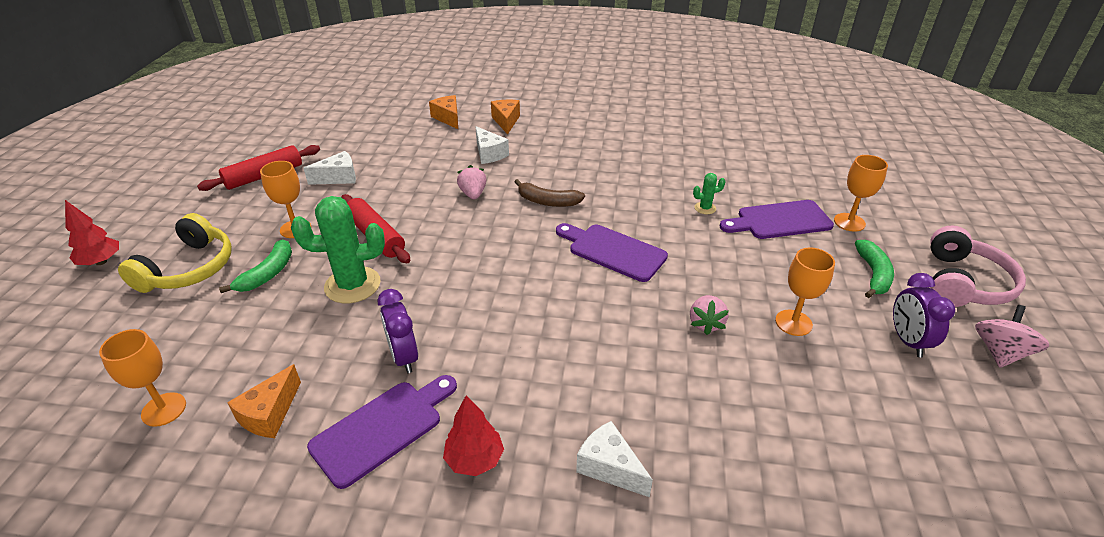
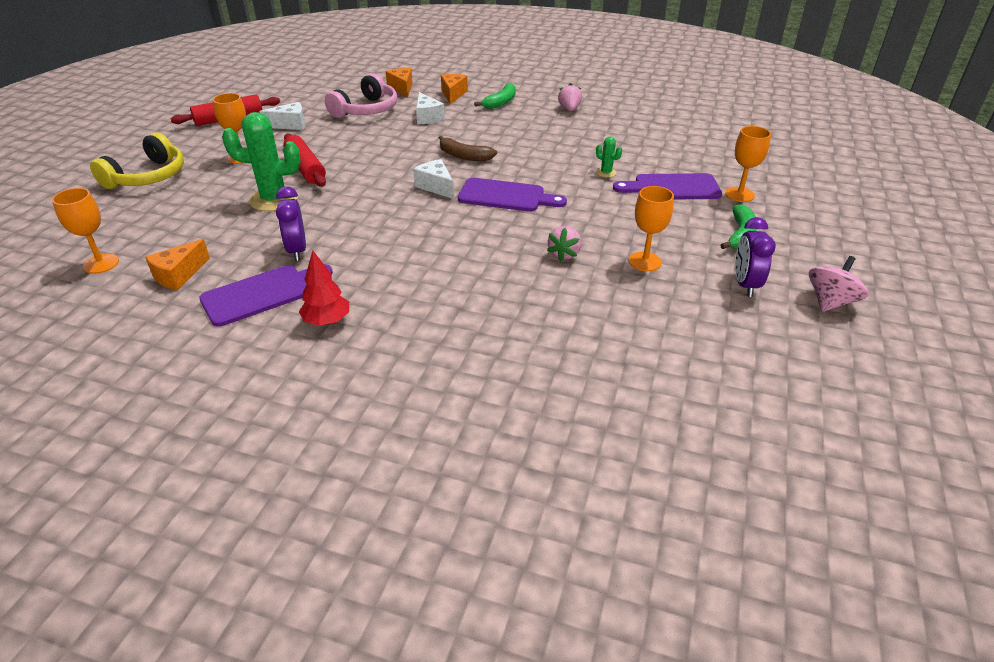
camera: 10 degrees right, 0 degrees up
red tree [65,200,119,265] -> none
green banana [219,239,292,293] -> green banana moved to [474,83,515,109]
pink strawberry [457,165,487,199] -> pink strawberry moved to [558,83,582,111]
purple cutting board [556,223,668,282] -> purple cutting board turned 150 degrees clockwise [458,178,567,212]
white cheese [576,421,653,497] -> white cheese moved to [413,159,454,199]
green cactus [693,173,726,214] -> green cactus turned 45 degrees clockwise [596,137,622,178]
pink headphones [930,226,1026,307] -> pink headphones moved to [325,73,397,118]

